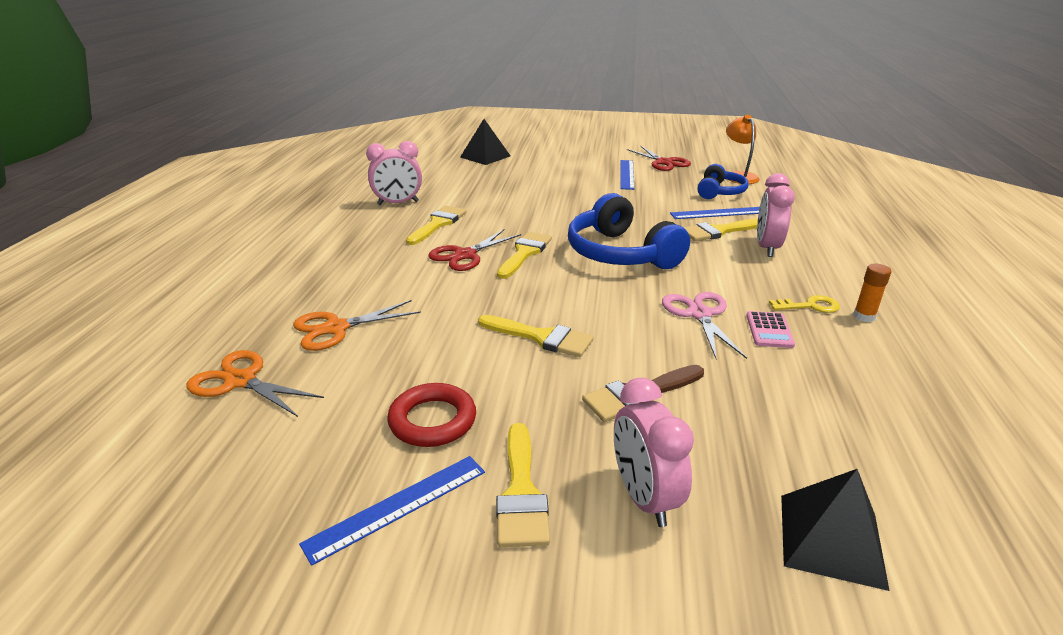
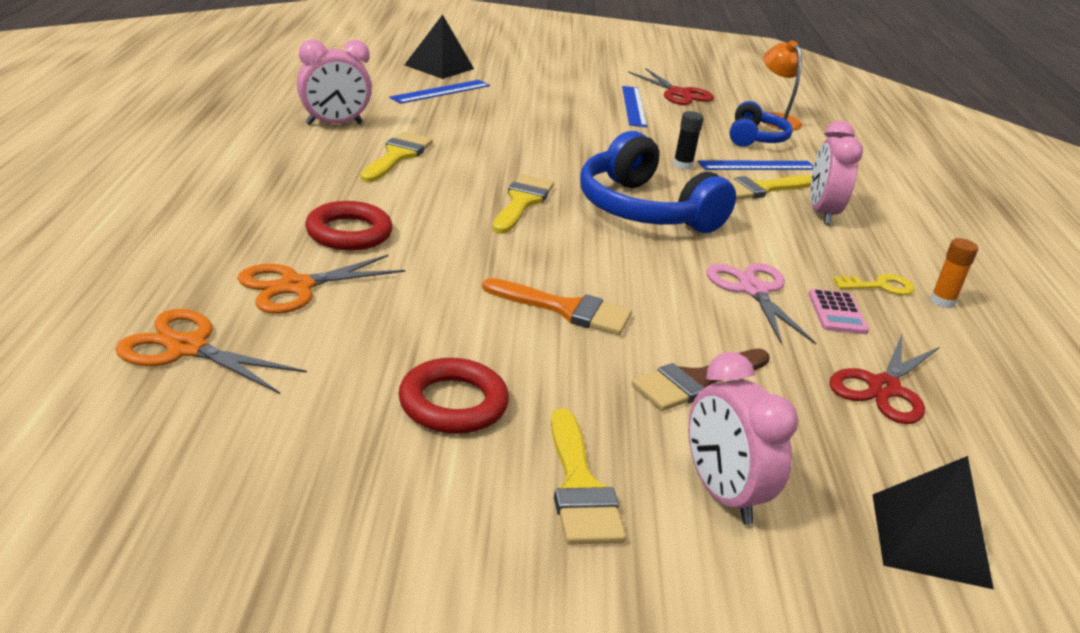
camera: 10 degrees left, 0 degrees up
blue ruler [299,456,485,566] -> blue ruler moved to [389,80,490,104]
red scissors [428,229,521,271] -> red scissors moved to [829,335,940,424]
yellow brush [478,315,594,357] -> orange brush [482,278,632,335]
none -> red ring [305,201,393,251]
none -> black glue stick [673,111,704,170]

